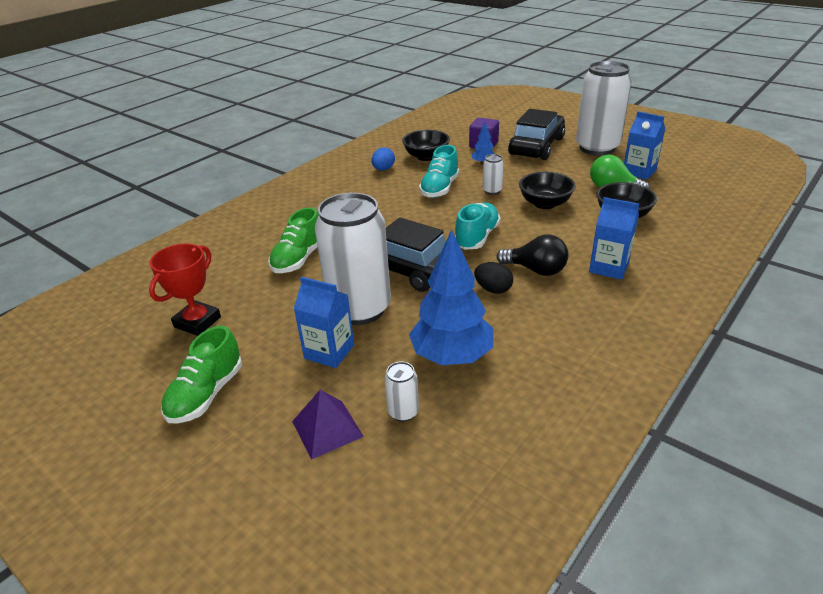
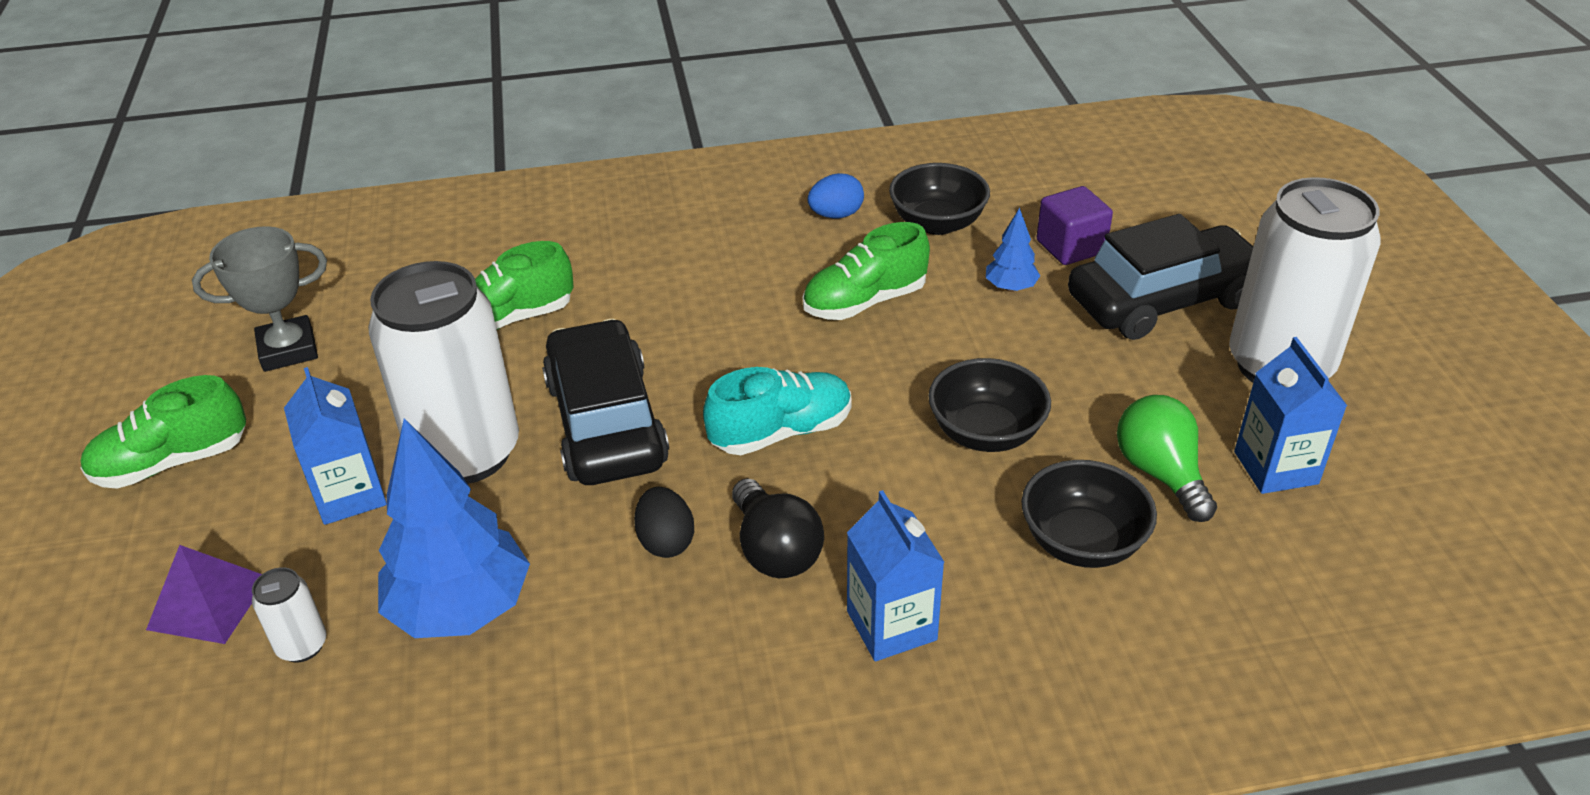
camera: 40 degrees right, 5 degrees up
red trophy [149,243,221,336] -> grey trophy [192,226,327,372]
turquoise shoe [419,145,459,198] -> green shoe [803,222,930,320]
white can [483,154,504,195] -> none

